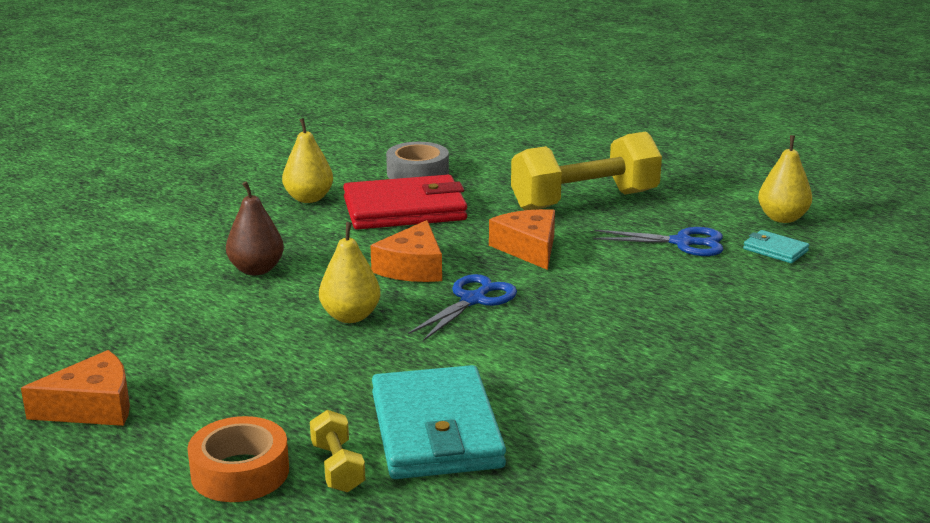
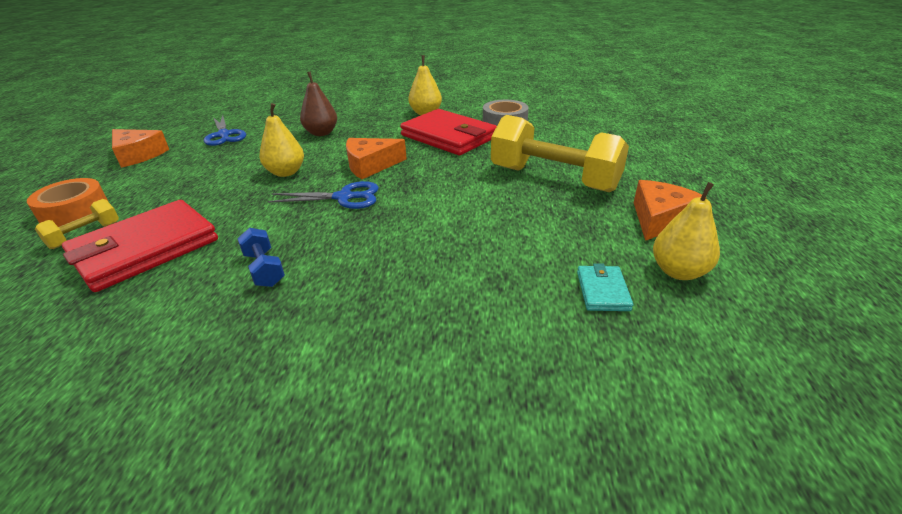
camera: 55 degrees right, 10 degrees up
turquoise wallet [372,365,506,479] -> red wallet [62,200,218,292]
orange cheese [489,209,555,270] -> orange cheese moved to [634,180,707,241]
blue scissors [593,227,723,256] -> blue scissors moved to [204,115,246,146]
none -> blue dumbbell [237,228,285,287]

